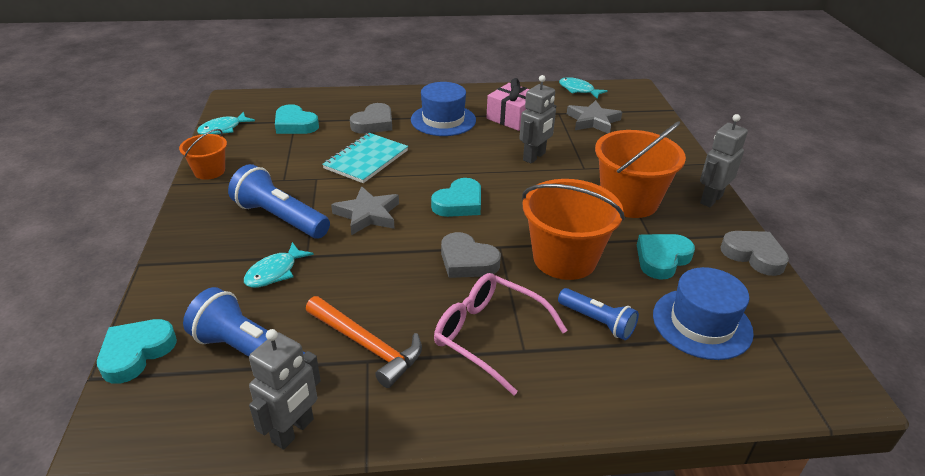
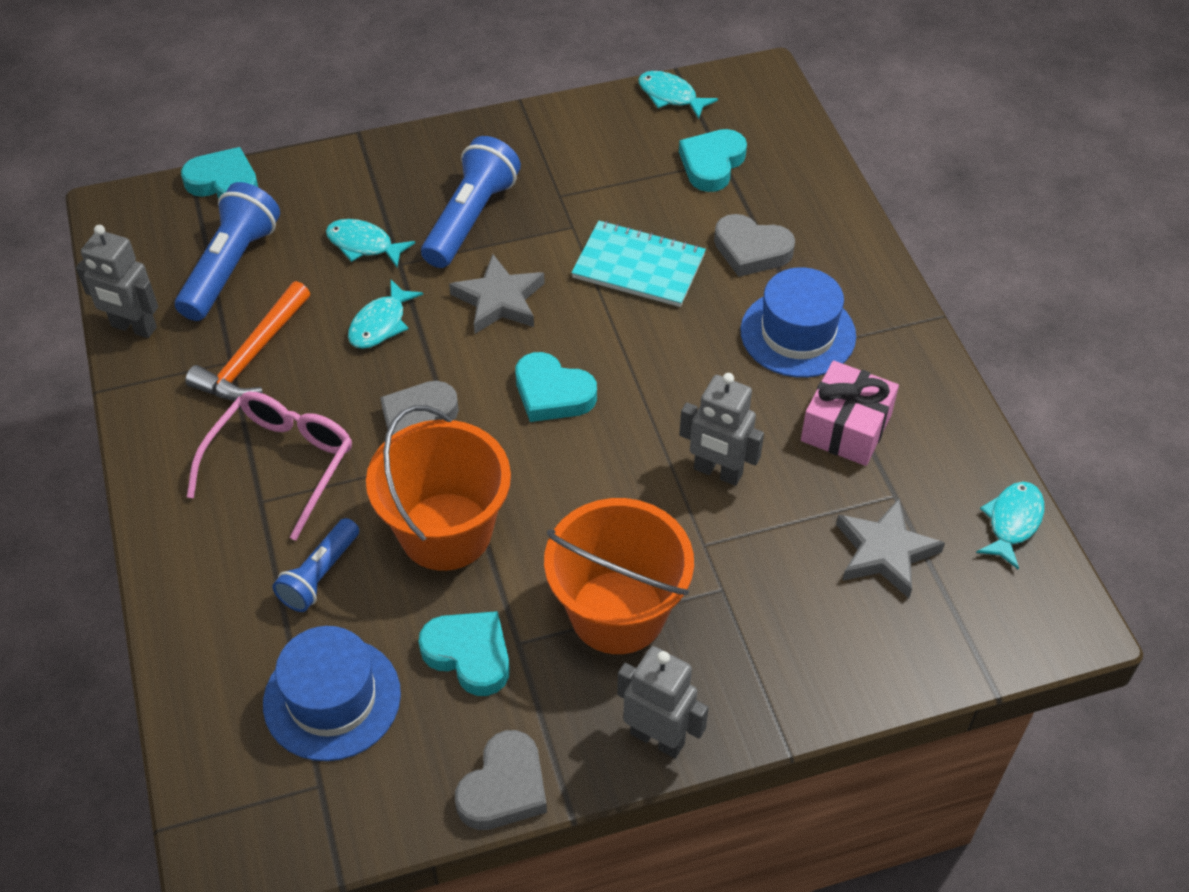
camera: 80 degrees right, 15 degrees up
orange bucket [179,129,227,180] -> none
none -> turquoise fish [348,280,423,349]

